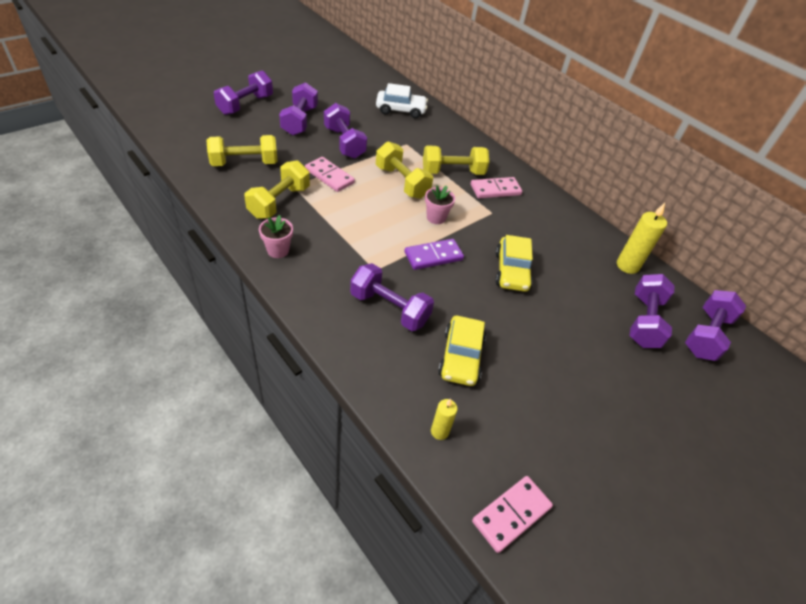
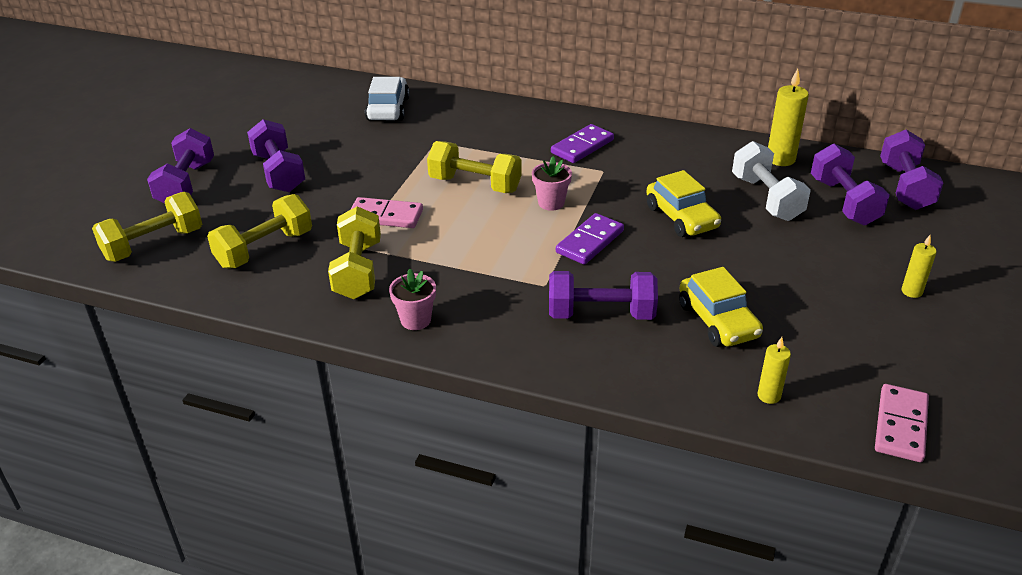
camera: 25 degrees left, 10 degrees down
purple dumbbell [324,103,367,159] -> none
white car [376,83,428,118] -> white car turned 60 degrees counterclockwise [365,77,410,121]
yellow dumbbell [423,146,489,175] -> yellow dumbbell moved to [92,192,202,262]
pink domino [471,177,522,198] -> purple domino [551,124,614,163]
none -> white dumbbell [732,141,811,221]
none -> yellow candle [901,235,936,298]

